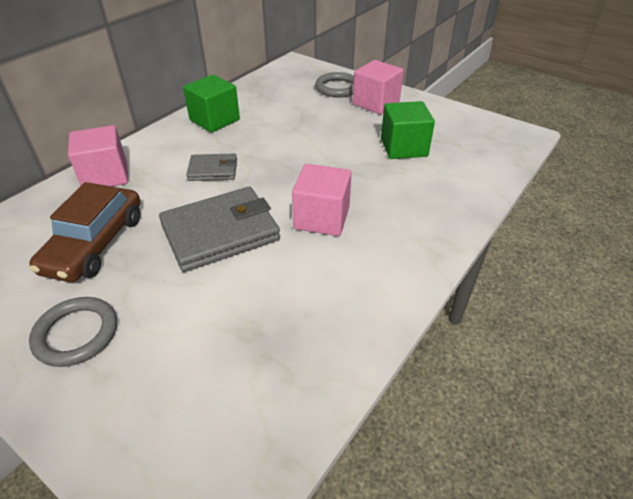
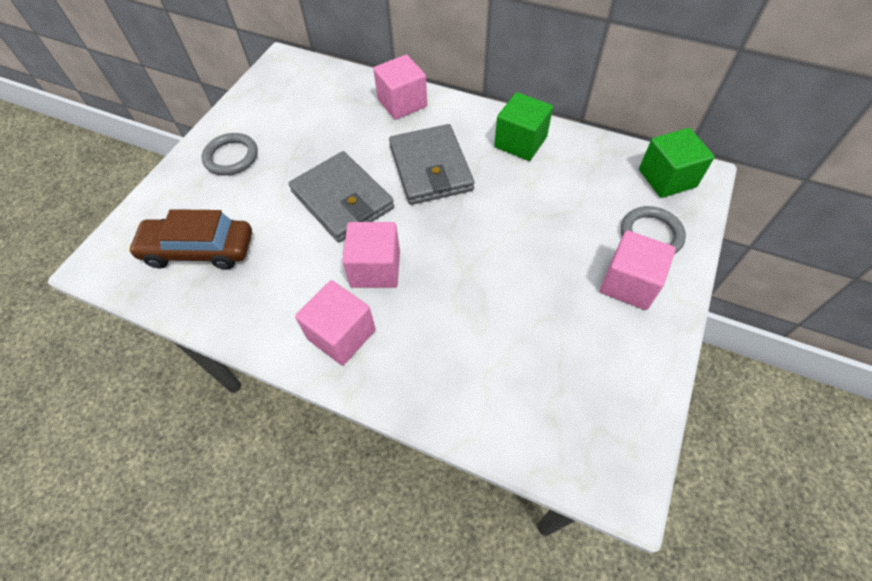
camera: 80 degrees right, 15 degrees up
brown car [29,182,140,282] -> brown car moved to [128,209,252,270]
grey wallet [186,153,237,181] -> grey wallet [389,124,474,205], size x1.85
green cube [381,101,435,159] -> green cube moved to [639,128,715,198]
none -> pink cube [295,280,376,365]

